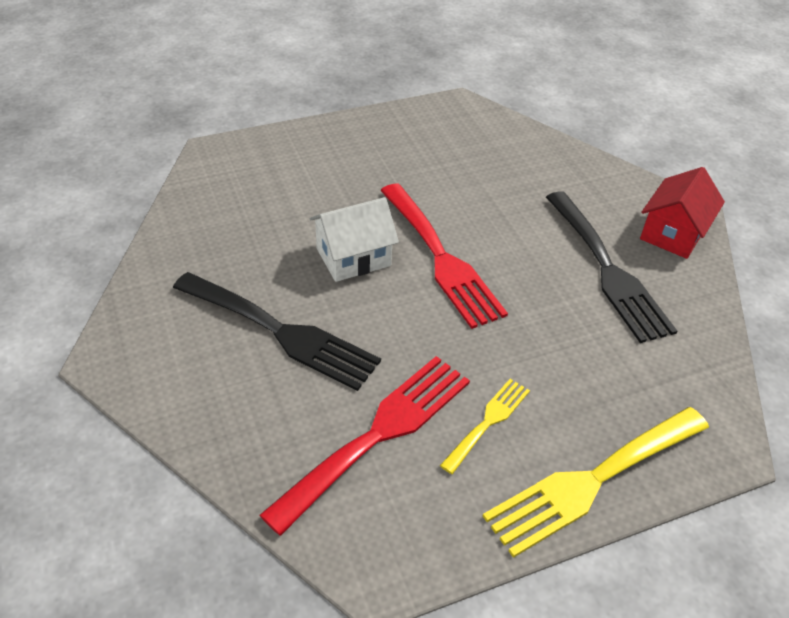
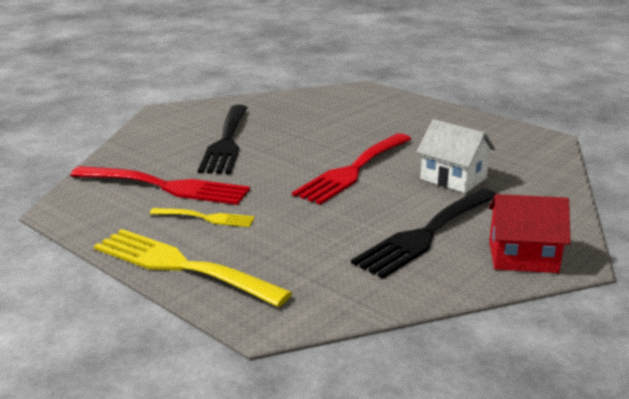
camera: 65 degrees right, 20 degrees down
white house [309,197,399,282] -> white house moved to [417,119,496,193]

